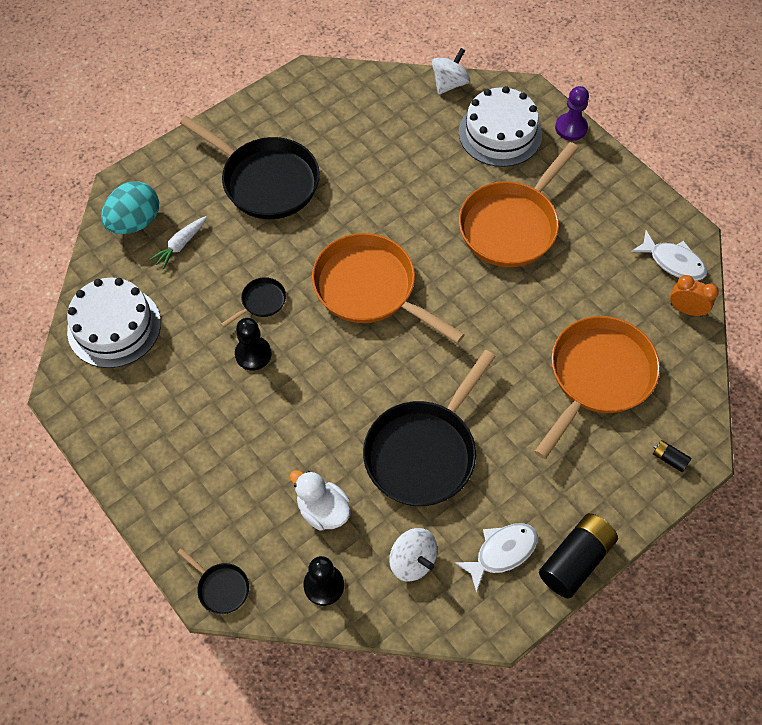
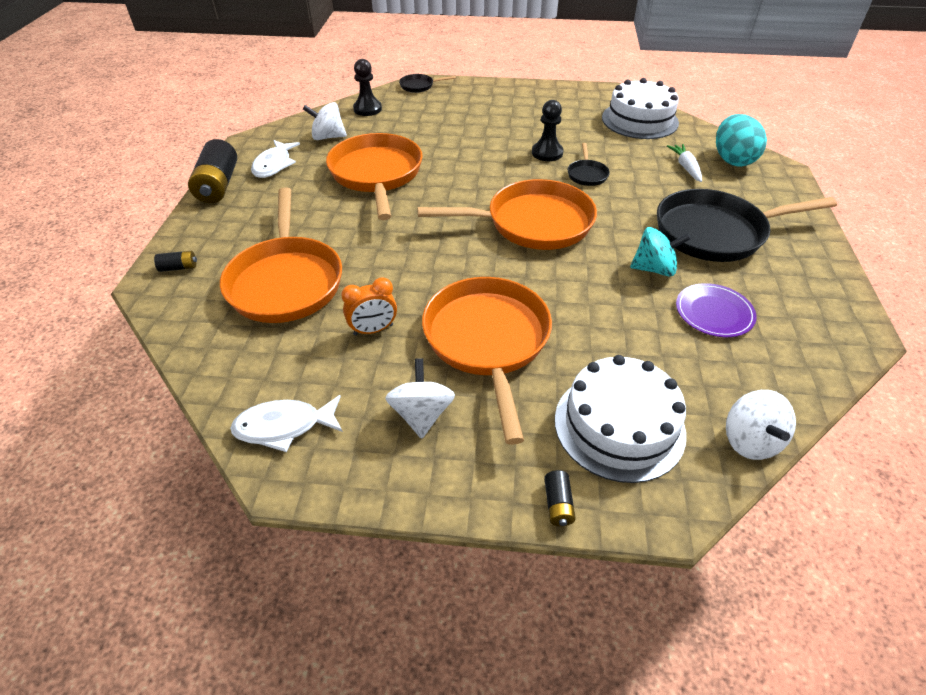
camera: 135 degrees right, 15 degrees down
white duck [290,470,351,530] -> none
black pan [363,350,496,506] -> orange pan [326,133,423,220]
purple pawn [555,86,589,141] -> black battery [544,470,576,526]
orange clock [670,275,719,317] -> orange clock moved to [341,277,397,335]
none -> white spinning top [386,358,455,438]
none -> turquoise spinning top [630,227,691,276]
none -> purple plate [676,283,757,337]

